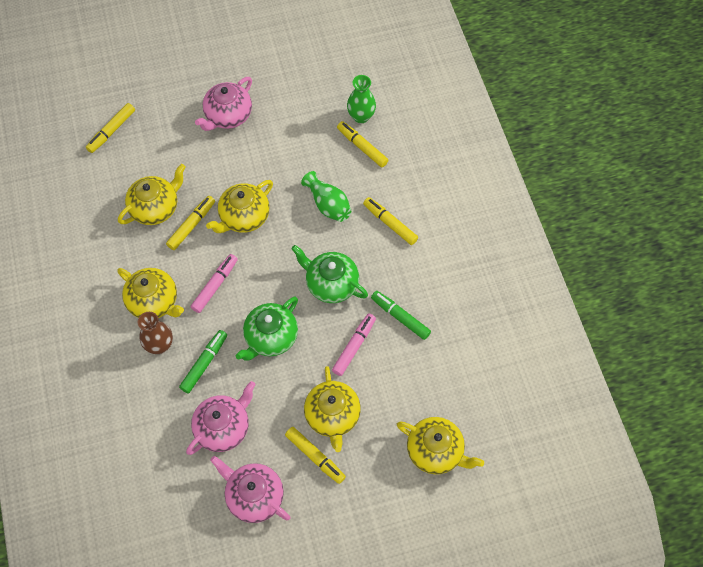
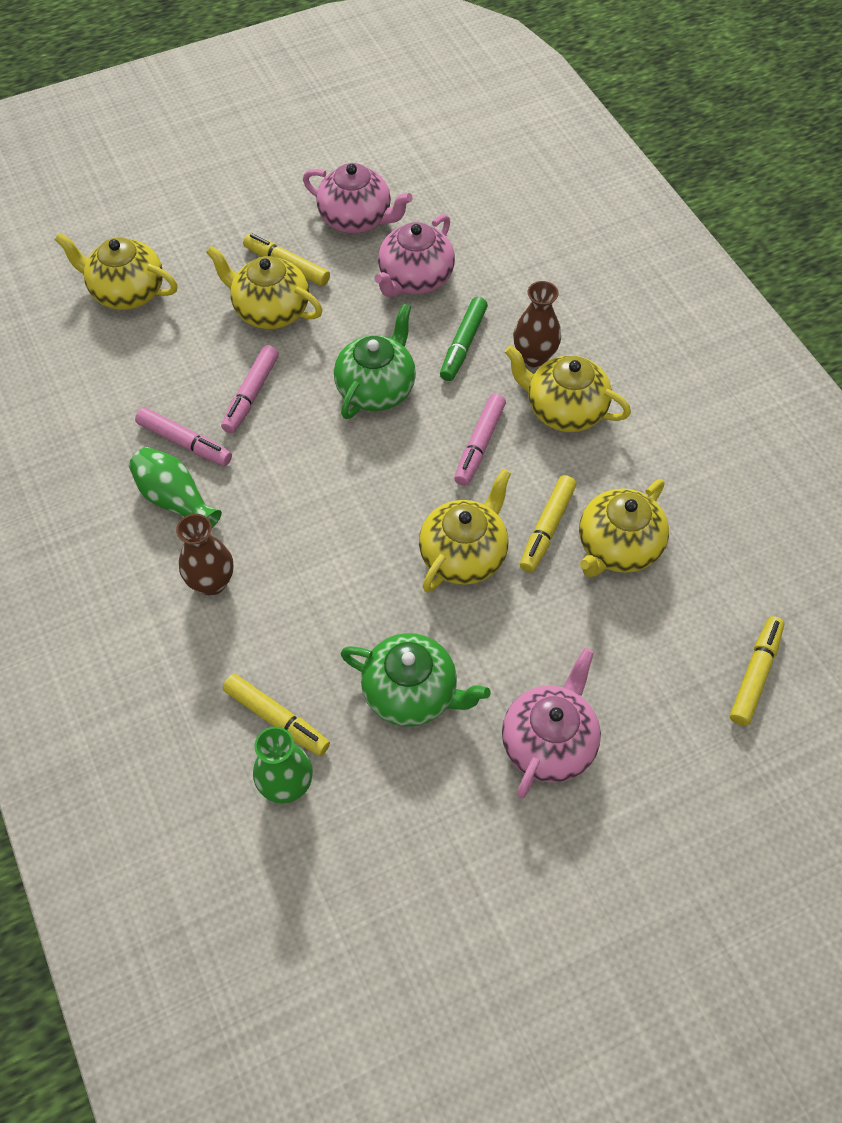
camera: 170 degrees right, 5 degrees down
green teapot [291,245,368,303] -> green teapot moved to [340,633,491,727]
green vase [301,171,351,222] -> green vase moved to [129,447,222,528]
yellow teapot [304,366,361,452] -> yellow teapot turned 45 degrees counterclockwise [206,246,323,329]
yellow marker [363,197,418,245] -> brown vase [176,514,233,596]
green marker [371,291,431,340] -> pink marker [135,407,232,466]

